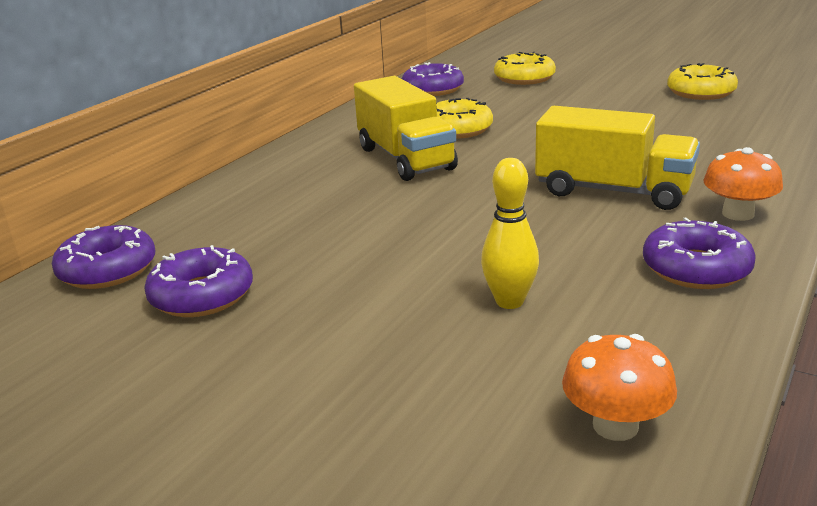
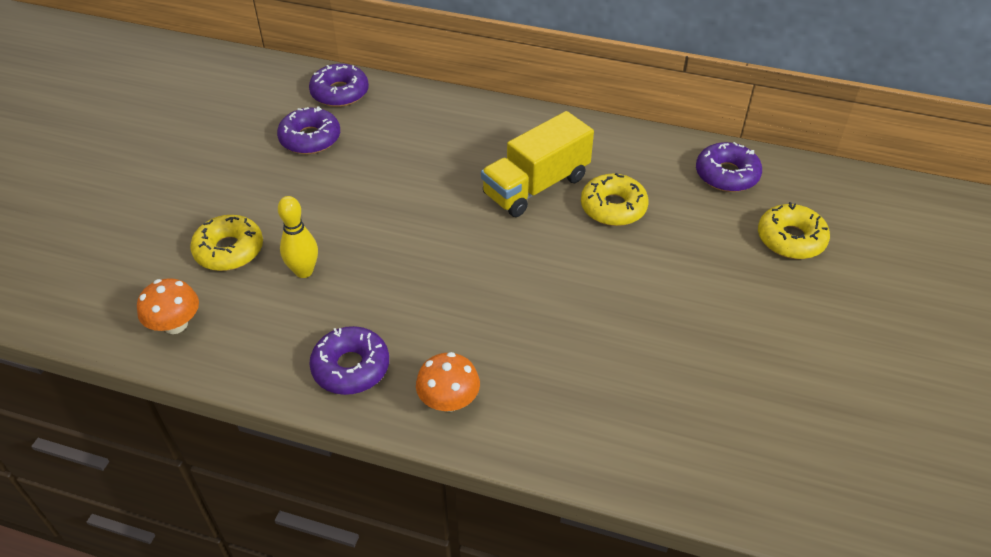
camera: 75 degrees right, 20 degrees up
yellow truck [535,106,700,210] -> none
yellow donut [667,63,738,100] -> yellow donut moved to [190,215,263,271]

